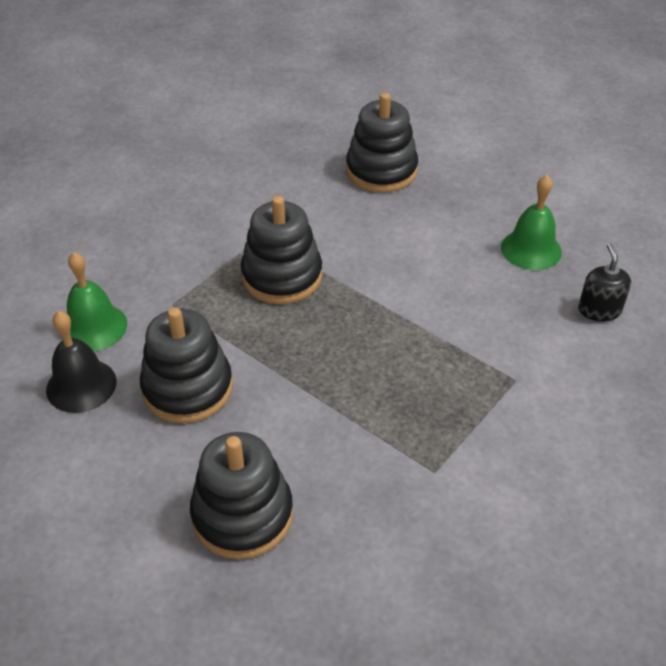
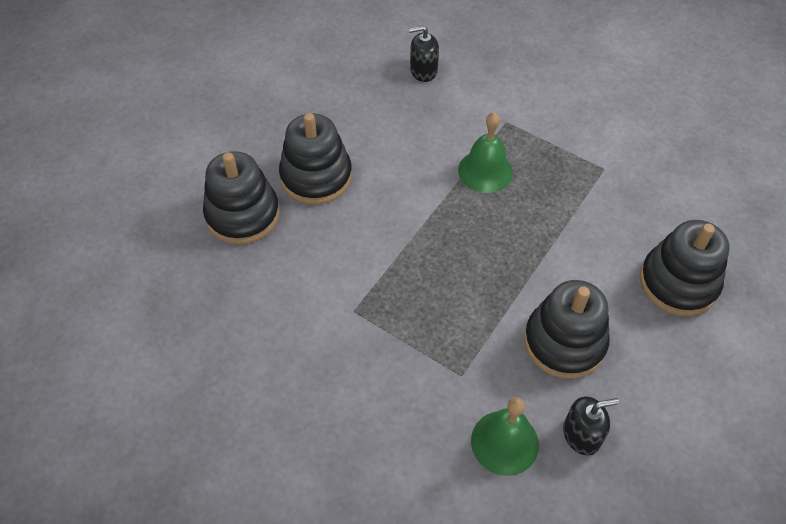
camera: 95 degrees left, 10 degrees up
black bell [46,311,116,413] -> black soap dispenser [563,396,619,456]
black stacking toy [241,196,322,304] -> black stacking toy moved to [279,113,352,205]
green bell [501,175,562,270] -> green bell moved to [458,112,513,193]

